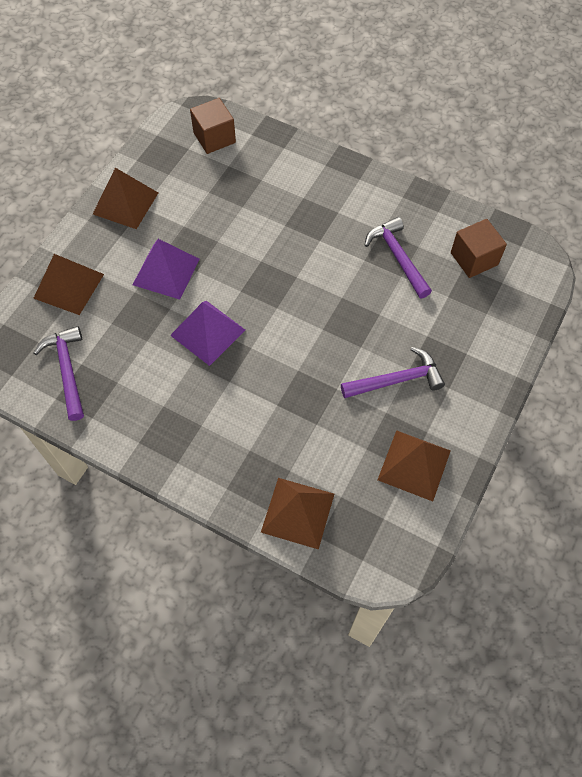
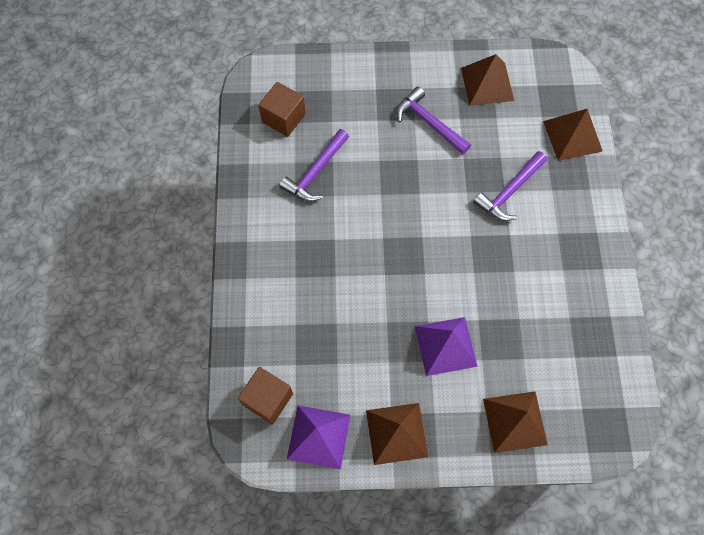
camera: 120 degrees left, 5 degrees up
purple hammer [34,326,84,421] -> purple hammer moved to [473,151,547,221]
purple pyramid [170,301,245,366] -> purple pyramid moved to [287,405,350,469]

